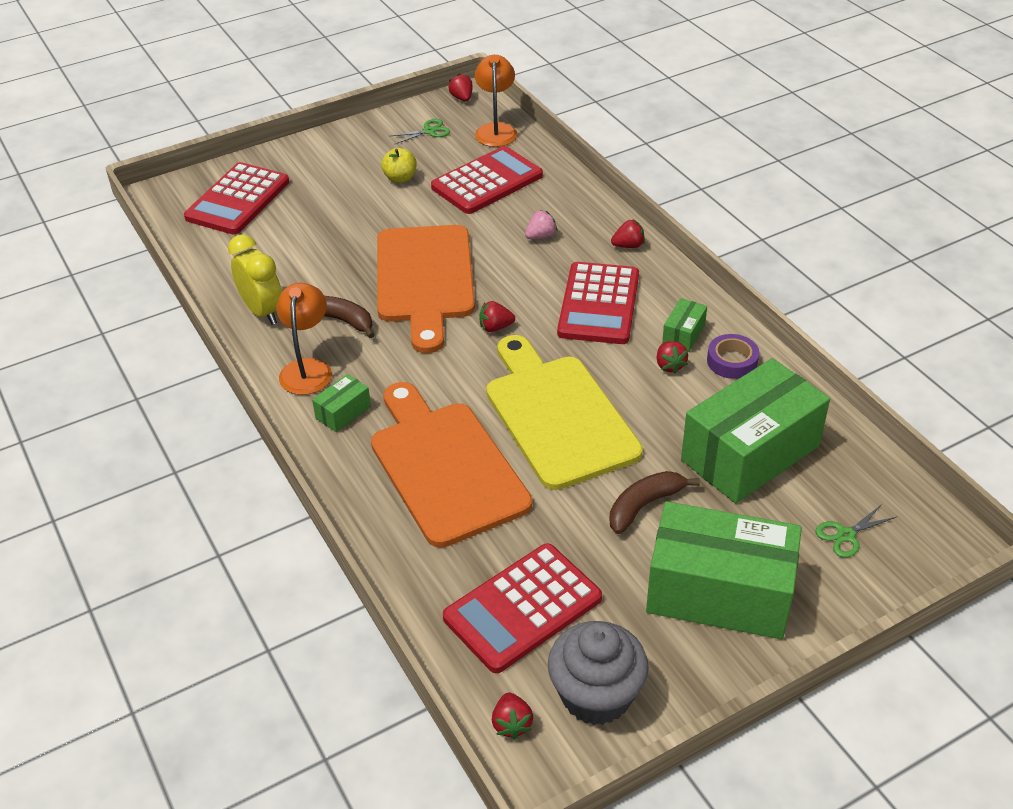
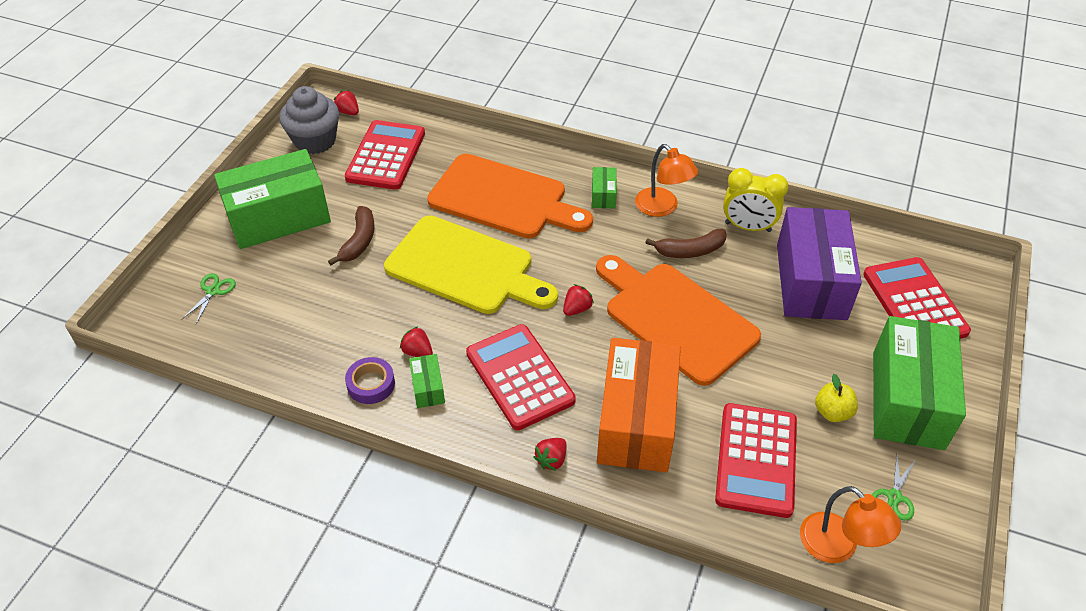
camera: 140 degrees right, 5 degrees up
red strawberry [449,74,473,102] -> none
pink strawberry [525,210,557,239] -> orange box [597,338,681,472]
green box [681,358,830,503] -> green box moved to [873,316,966,450]
none -> purple box [777,207,862,320]

